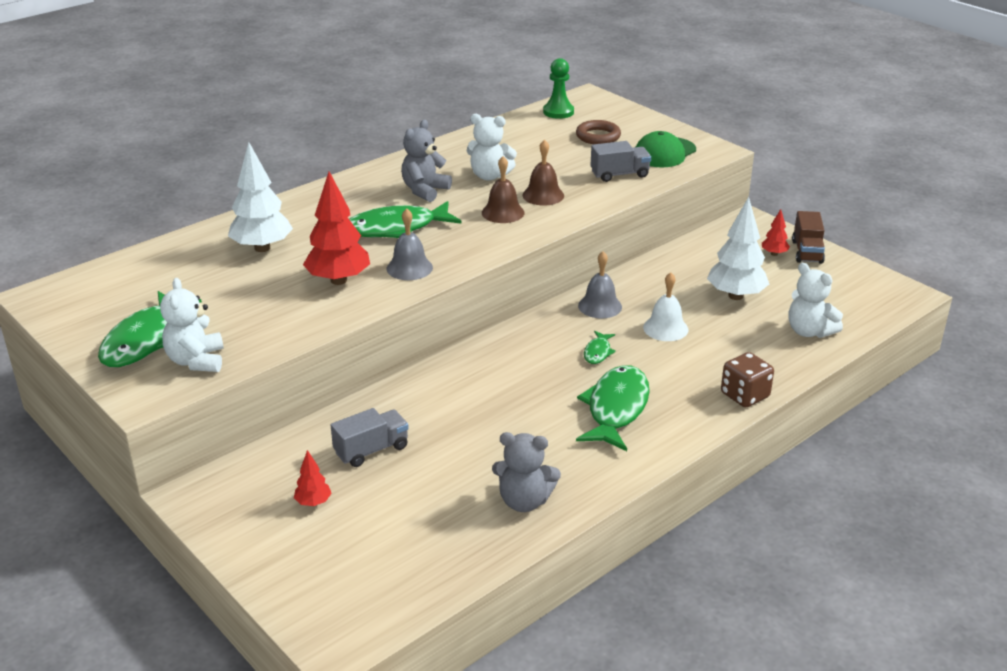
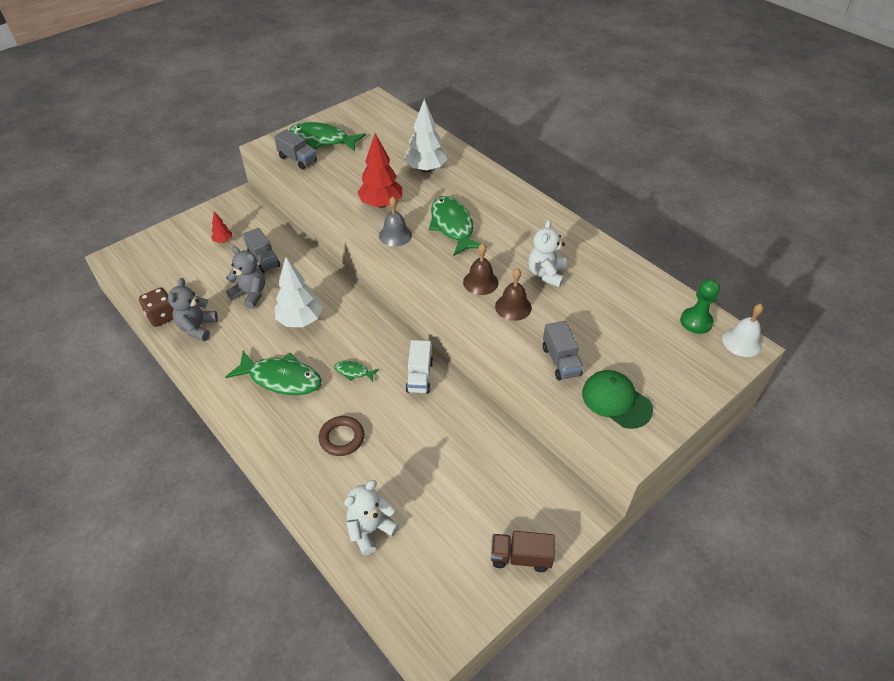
camera: 90 degrees right, 15 degrees up
white teddy bear [160,278,224,372] -> grey truck [274,129,317,169]
grey teddy bear [401,120,452,202] -> grey teddy bear moved to [226,246,265,309]
brown ring [576,120,621,144] -> brown ring moved to [319,416,364,456]
grey bell [578,251,622,318] -> white truck [406,340,433,394]
white bell [643,272,688,341] -> white bell moved to [722,304,763,357]
white tree [707,197,769,300] -> white tree moved to [275,257,323,327]
brown dice [721,352,774,407] -> brown dice moved to [139,287,174,327]
red tree [762,209,790,256] -> none

